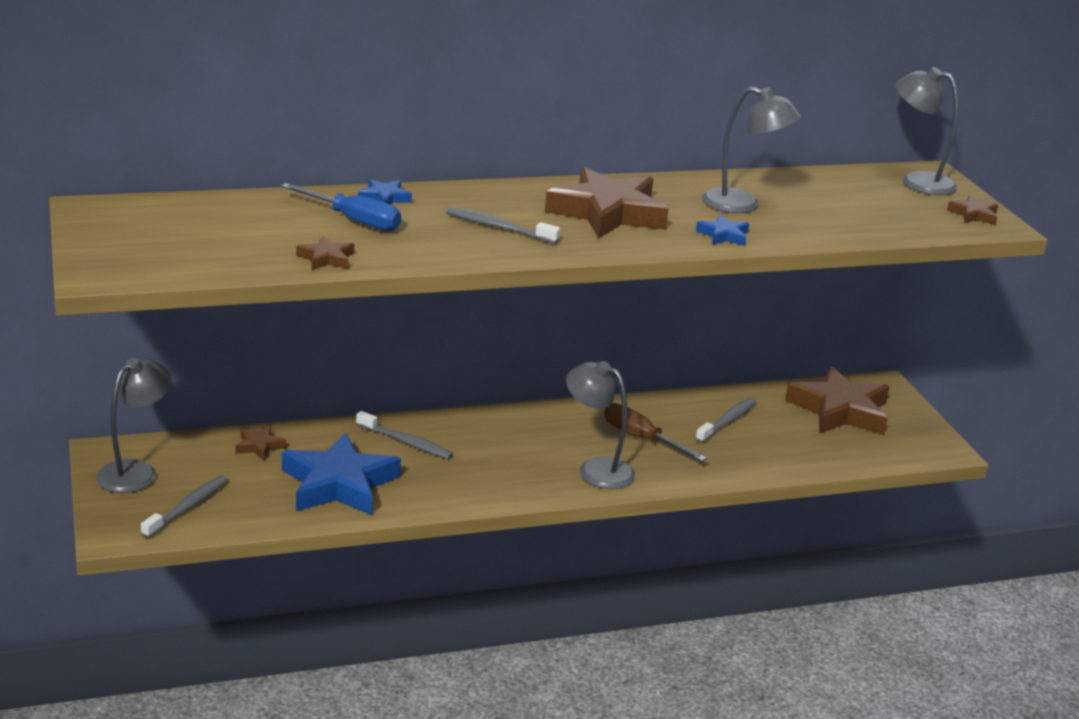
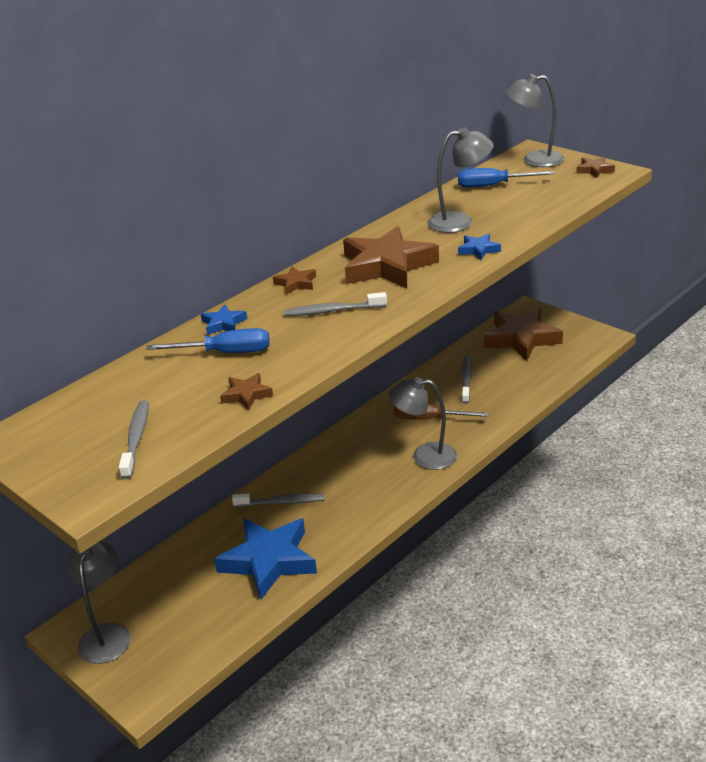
camera: 25 degrees left, 5 degrees up
grey toothbrush [141,475,228,538] -> grey toothbrush moved to [119,400,149,479]
brown star [235,426,286,460] -> brown star moved to [273,266,316,295]
none -> blue screwdriver [458,168,555,188]

